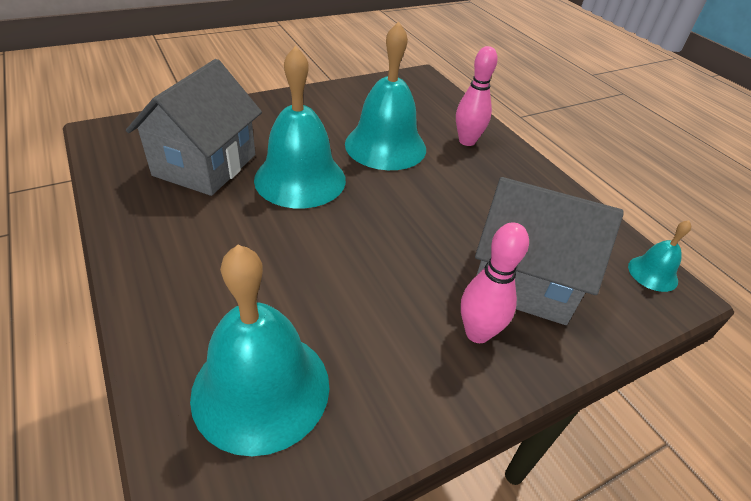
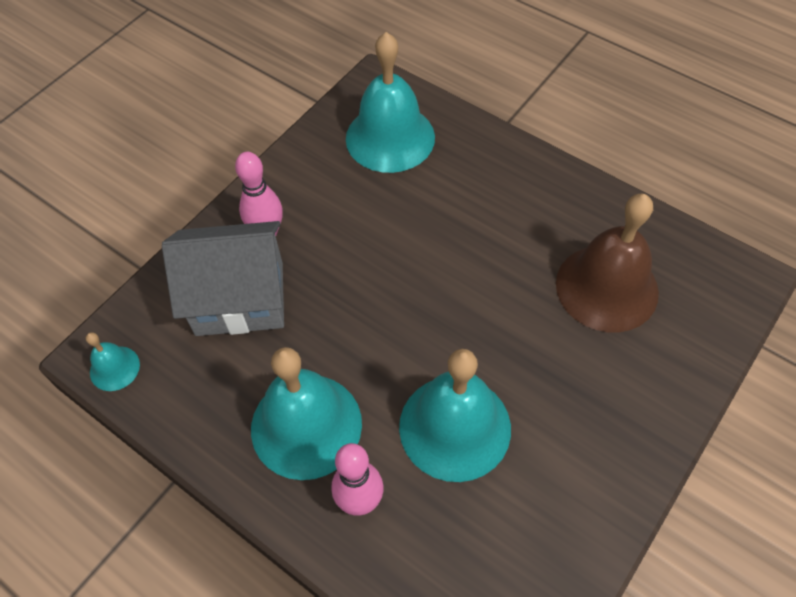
camera: 160 degrees right, 15 degrees up
grey house [126,59,262,196] -> brown bell [556,194,659,332]
turquoise bell [254,46,346,208] -> turquoise bell moved to [251,347,362,480]

